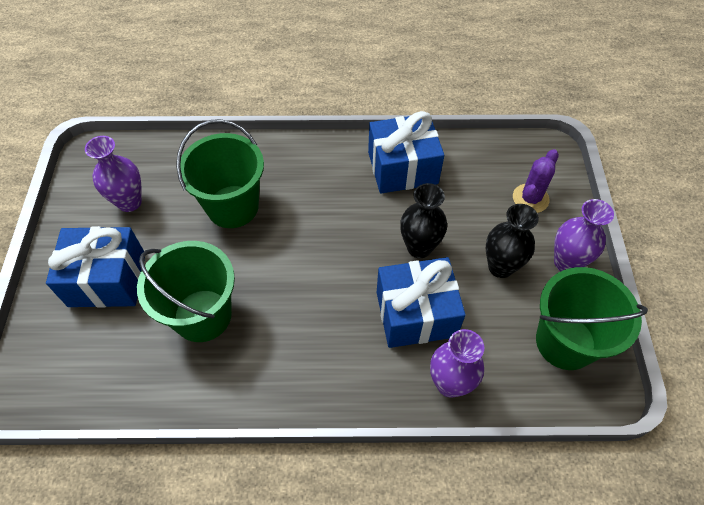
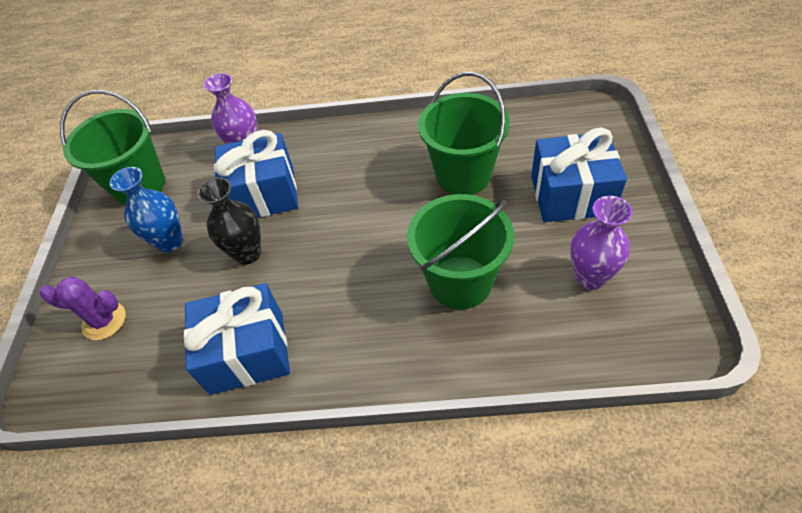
camera: 175 degrees left, 5 degrees down
black vase [486,204,539,278] -> blue vase [110,167,183,252]
purple cactus [513,149,559,213] -> purple cactus turned 60 degrees clockwise [40,277,126,340]
purple vase [554,199,614,271] -> none

